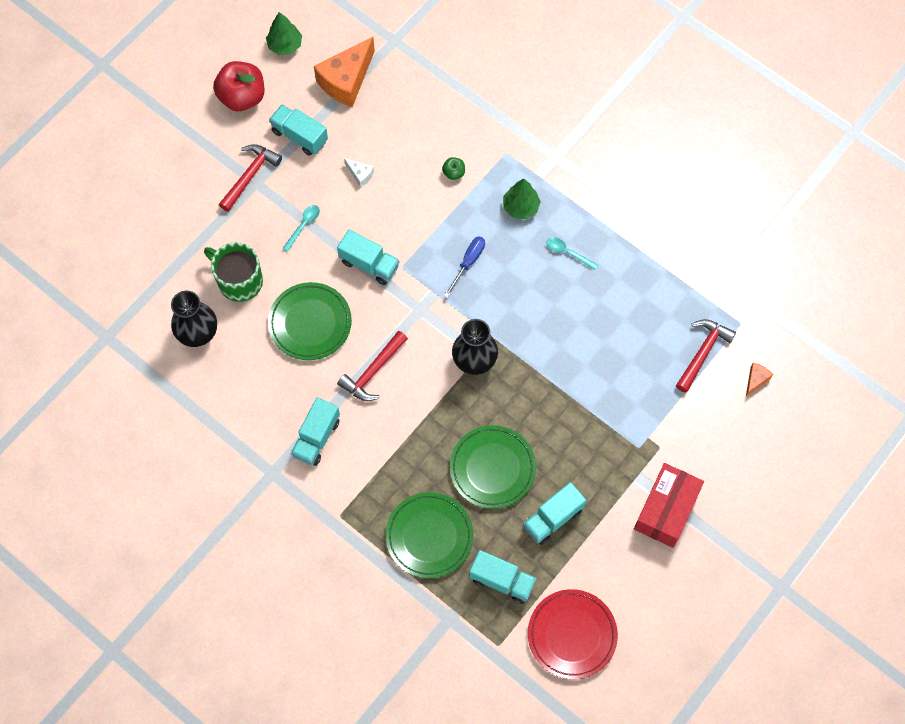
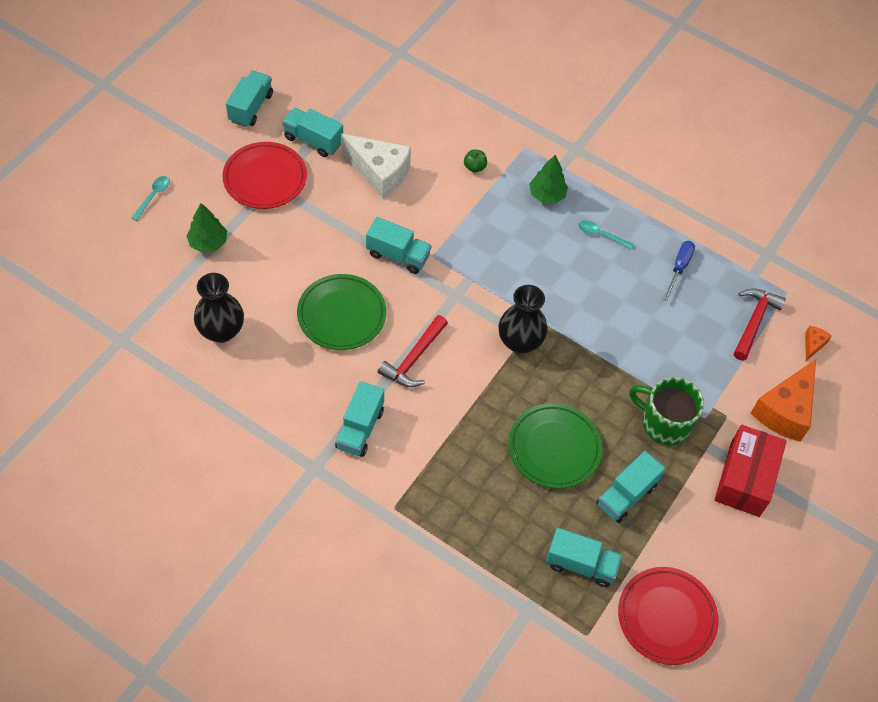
camera: 10 degrees left, 10 degrees down
green mug [204,242,263,302] -> green mug moved to [629,377,704,445]
red apple [213,61,264,111] -> turquoise truck [226,71,273,127]
red hammer [219,144,282,212] -> red plate [222,142,307,209]
green tree [266,12,302,55] -> green tree moved to [186,203,227,253]
turquoise spoon [282,205,320,252] -> turquoise spoon moved to [131,176,170,221]
orange cheese [314,37,375,107] -> orange cheese moved to [751,359,816,442]
white cheese [344,158,374,187] -> white cheese [341,134,411,199], size x2.24
green plate [385,492,473,579] -> none
blue screwdriver [444,236,485,298] -> blue screwdriver moved to [663,241,695,301]

